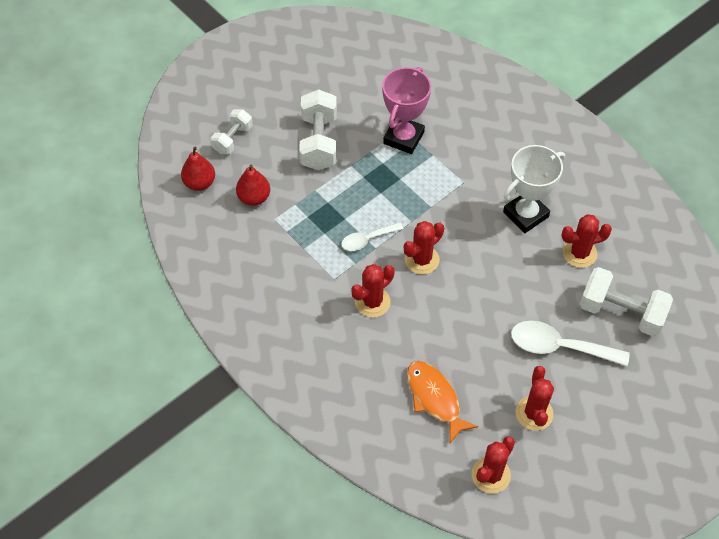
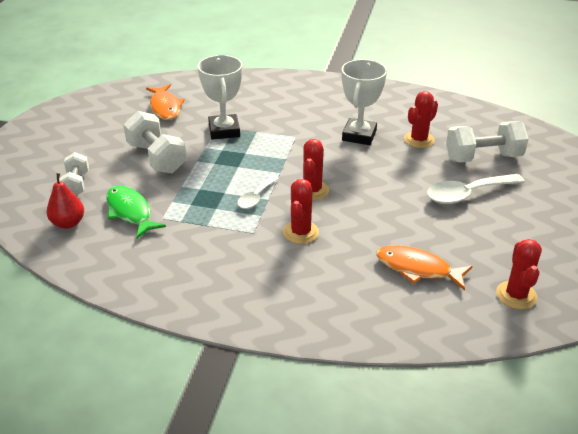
camera: 35 degrees left, 20 degrees down
red pear [236,165,270,206] -> green fish [106,186,166,239]
pink trophy [382,67,431,154] -> white trophy [198,55,242,140]
red cactus [515,366,554,431] -> none
none -> orange fish [146,84,185,120]

